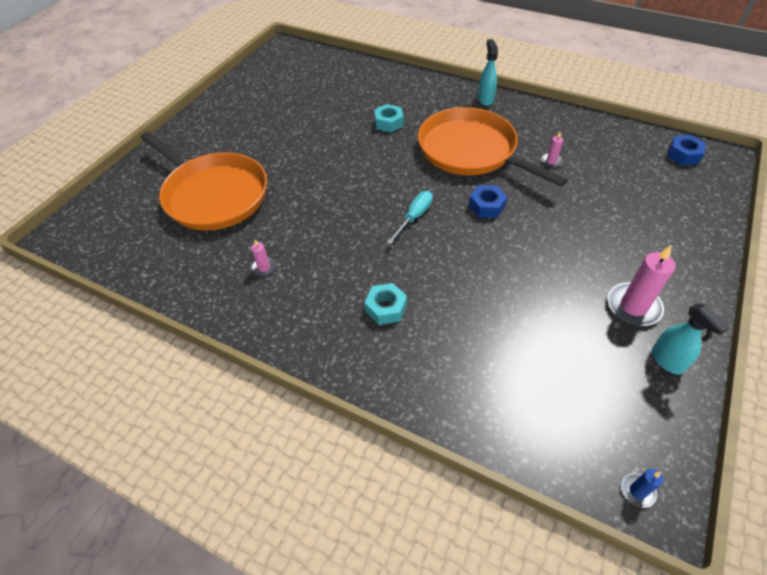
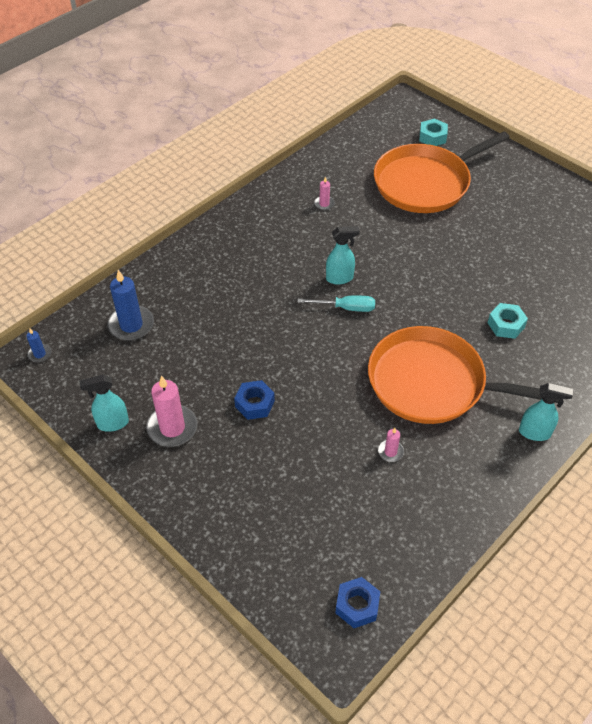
camera: 105 degrees right, 0 degrees up
turquoise nut [364,283,407,325] -> turquoise nut moved to [419,119,448,146]
turquoise screwdriver [387,191,433,244] -> turquoise screwdriver turned 45 degrees counterclockwise [297,296,375,312]
orange pan [418,107,568,187] -> orange pan turned 135 degrees counterclockwise [368,326,559,424]
blue nut [469,185,507,218] -> blue nut moved to [234,380,275,420]
none -> blue candle [107,270,154,341]
none -> turquoise spray bottle [326,226,360,284]

